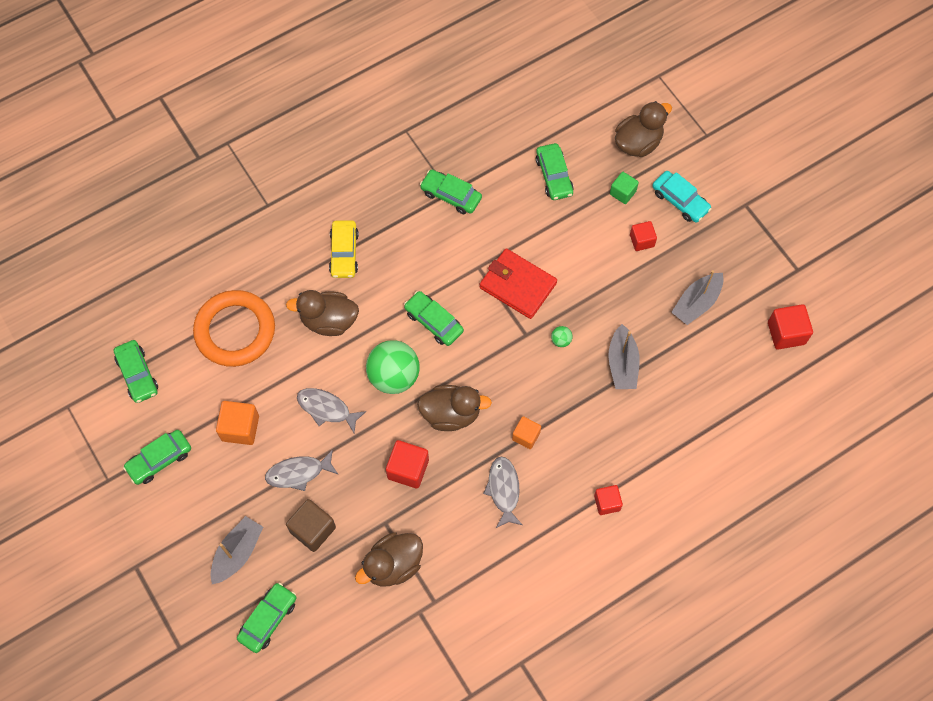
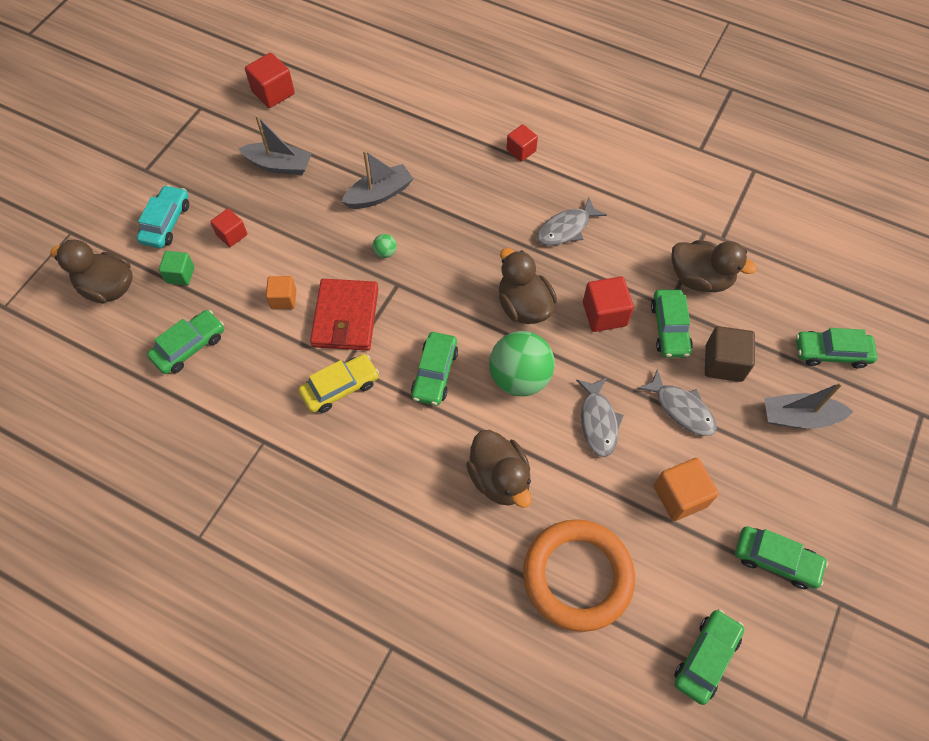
camera: 120 degrees left, 5 degrees down
yellow car [329,220,359,278] -> yellow car moved to [298,354,379,413]
green car [420,170,482,214] -> green car moved to [651,289,693,358]
orange cube [512,416,541,449] -> orange cube moved to [266,276,296,309]

